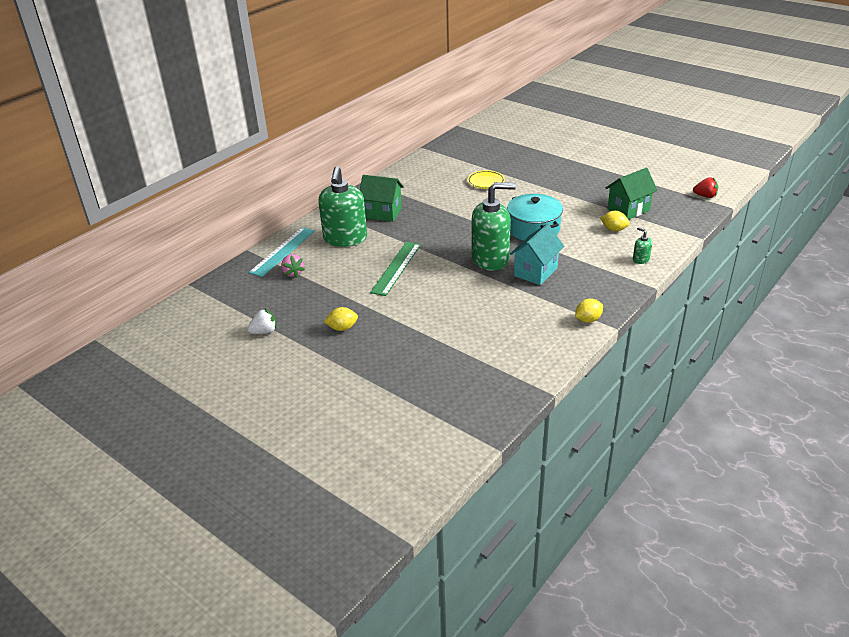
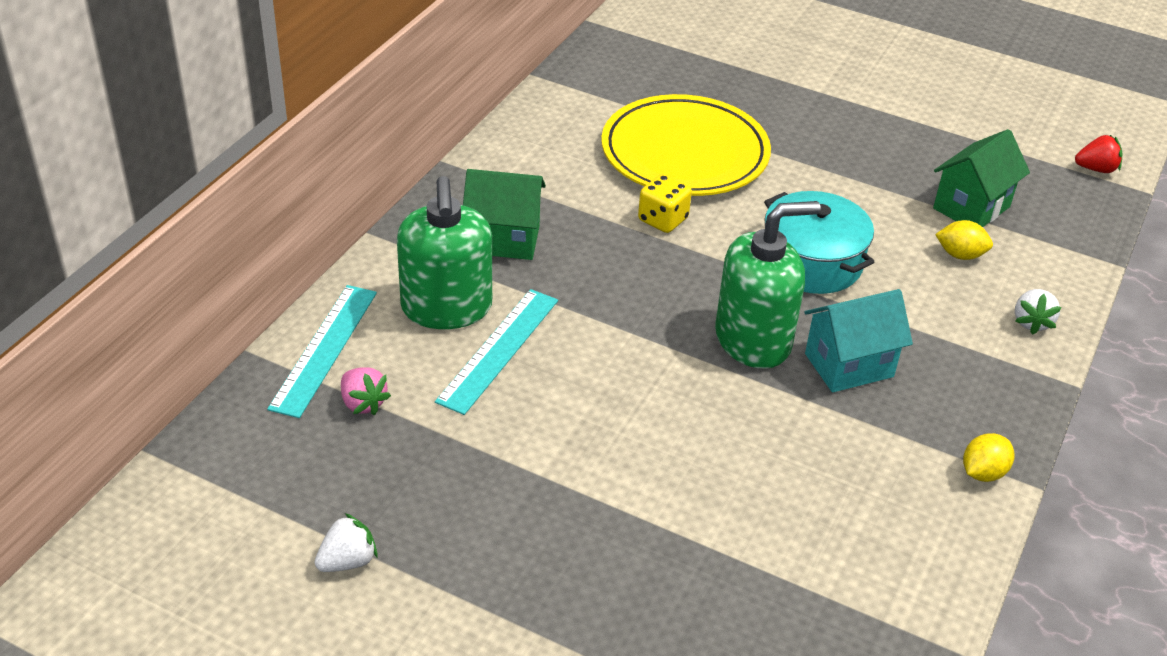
camera: 15 degrees left, 5 degrees up
yellow lemon [324,307,358,331] -> none
green ruler [370,242,421,296] -> none
yellow plate [467,170,505,189] -> yellow plate [601,94,771,196], size x2.27
turquoise house [510,224,564,285] -> turquoise house turned 45 degrees clockwise [805,289,913,392]
green soap dispenser [633,227,652,264] -> white strawberry [1015,289,1062,335]
none -> turquoise ruler [435,289,558,415]
none -> yellow dice [638,174,692,233]

